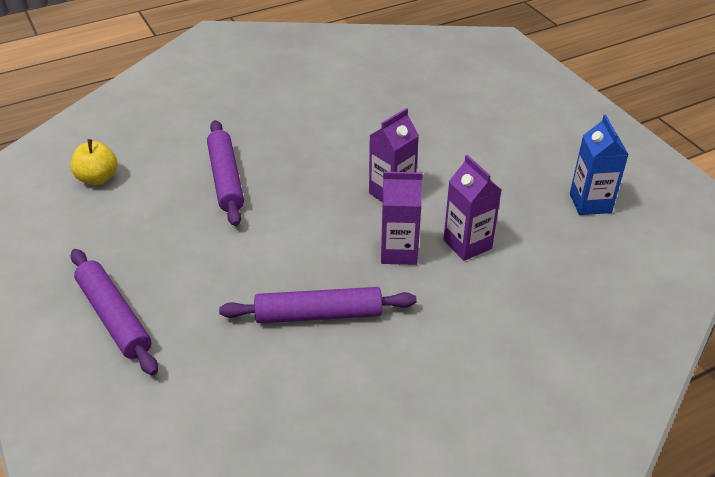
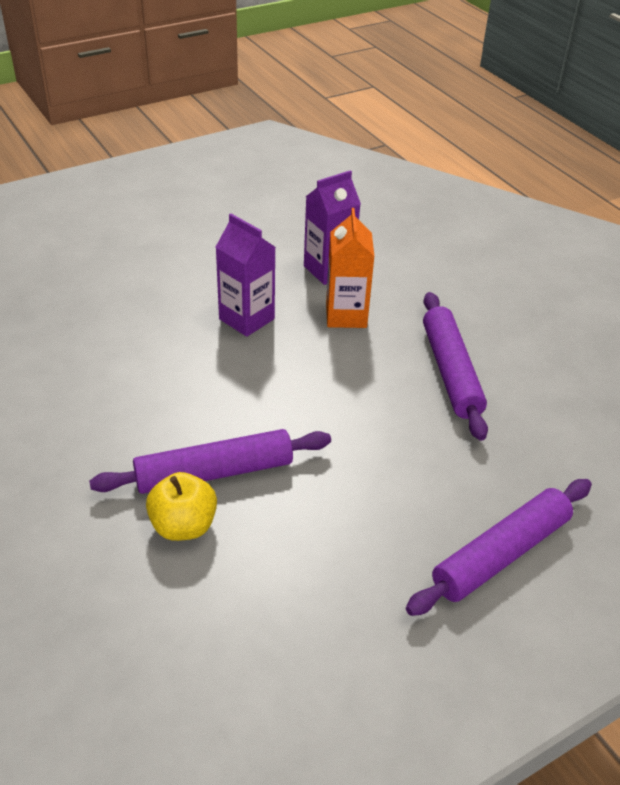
camera: 95 degrees left, 0 degrees up
yellow apple [71,139,118,185] -> yellow apple moved to [146,472,217,541]
purple carton [381,171,423,265] -> orange carton [326,208,375,328]
blue carton [570,115,629,215] -> none

